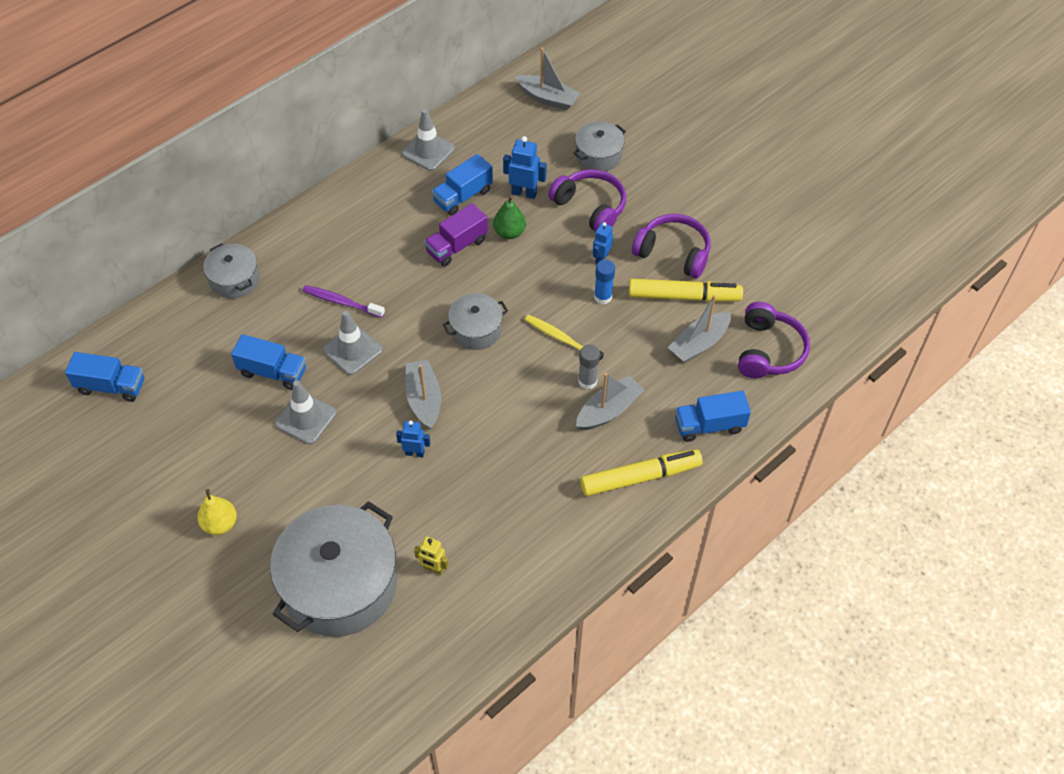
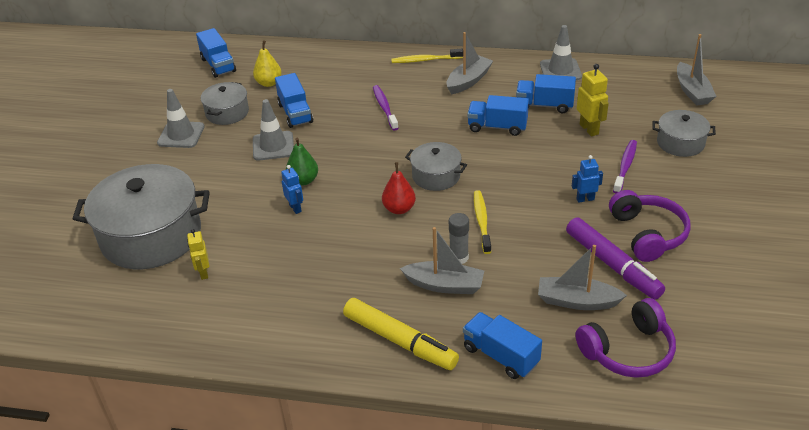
camera: 55 degrees right, 15 degrees down
yellow pear [197,489,237,535] -> yellow pear moved to [253,41,282,87]
grey pot [203,243,259,299] -> grey pot moved to [201,82,249,125]
grey traffic cone [323,311,383,375] -> grey traffic cone moved to [157,89,205,148]
grey boat [406,360,441,430] -> grey boat moved to [447,32,493,94]
purple truck [424,203,488,267] -> blue truck [467,95,529,136]
green pear [493,195,526,239] -> green pear moved to [286,138,318,186]
blue robot [503,136,547,199] -> yellow robot [577,64,609,137]
purple headphones [548,169,626,232] -> purple toothbrush [613,140,637,194]
blue glue stick [594,260,615,304] -> none
yellow marker [629,279,743,302] -> purple marker [566,217,665,300]
none -> red pear [382,162,416,214]
none -> yellow toothbrush [391,49,463,63]

